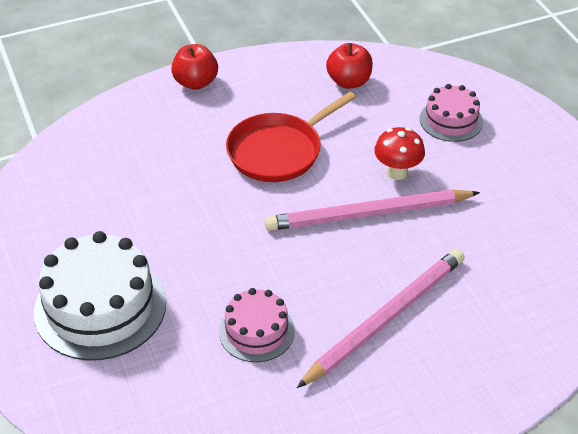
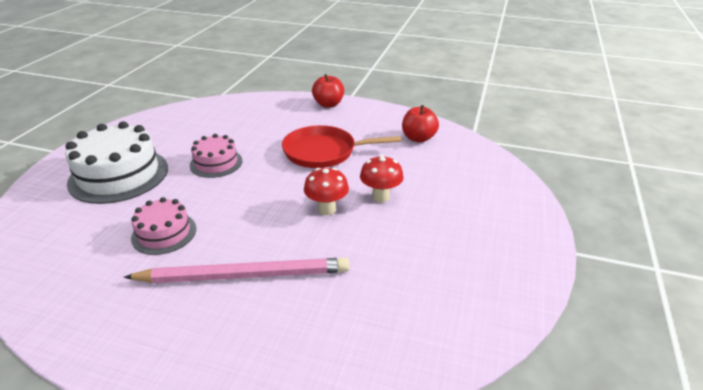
camera: 40 degrees right, 10 degrees down
pink pencil [265,189,480,231] -> red mushroom [304,168,349,215]
pink cake [420,84,483,142] -> pink cake moved to [190,134,242,178]

